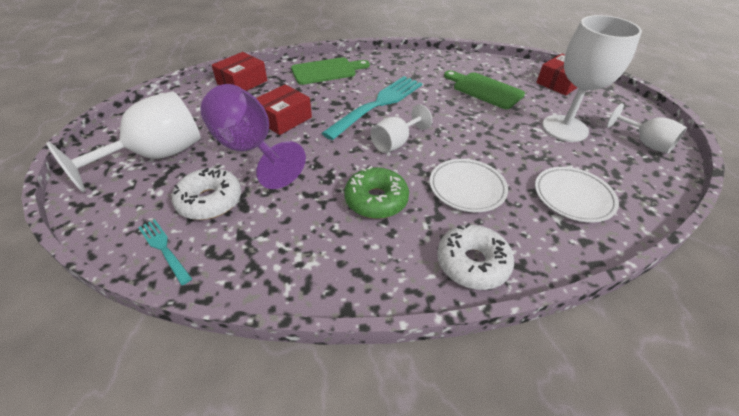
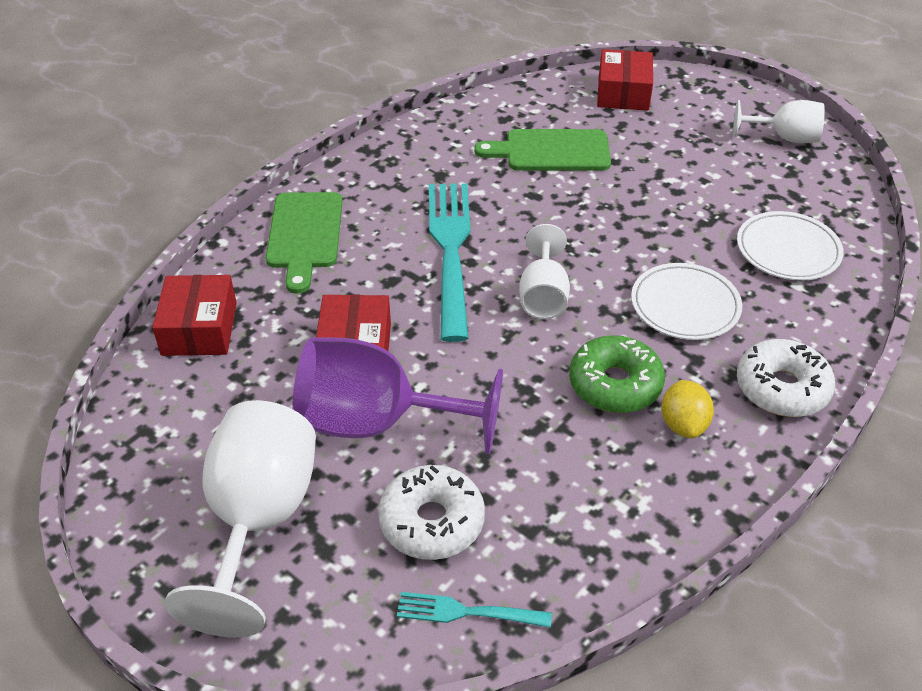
camera: 40 degrees left, 0 degrees up
green cutting board [291,57,370,85] -> green cutting board turned 150 degrees clockwise [266,192,342,294]
white goblet [542,15,642,142] -> none
none -> yellow lemon [661,380,714,438]

